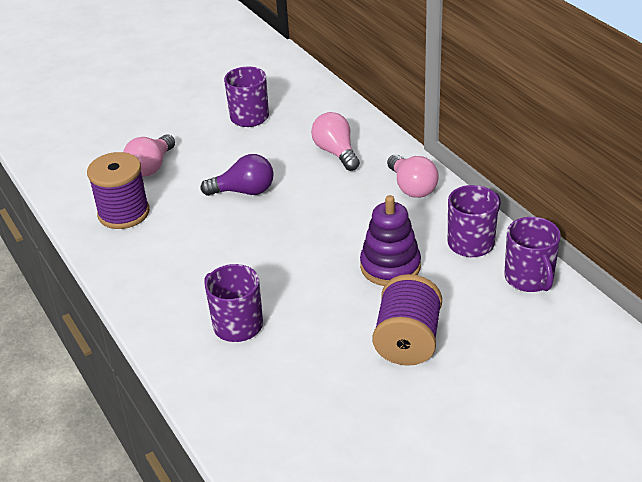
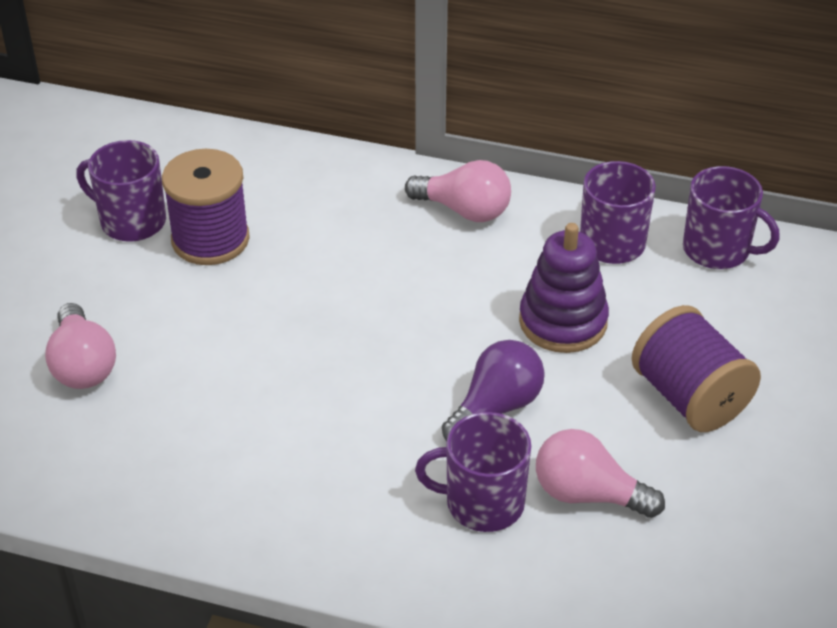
camera: 45 degrees left, 5 degrees up
purple spool [87,152,150,229] -> purple spool moved to [162,149,250,265]
purple light bulb [201,154,274,196] -> purple light bulb moved to [442,340,545,441]
pink light bulb [311,112,360,171] -> pink light bulb moved to [536,429,665,518]

